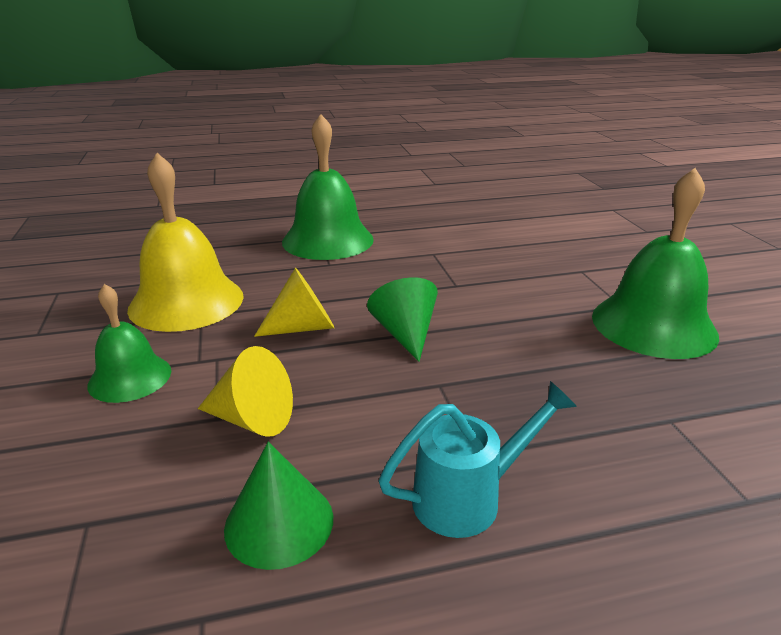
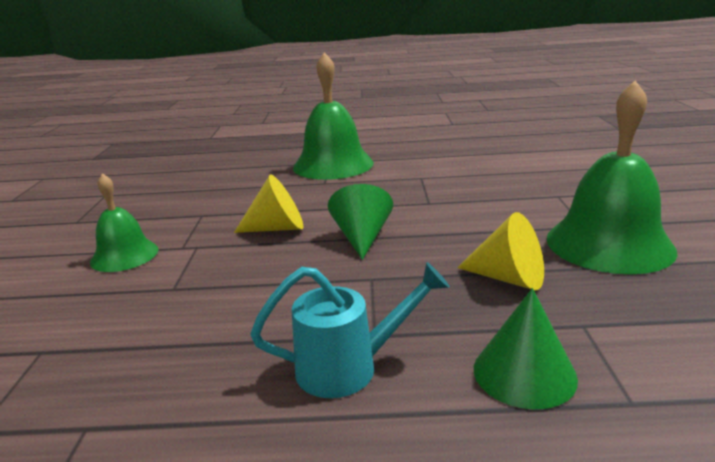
camera: 15 degrees right, 5 degrees down
yellow bell [127,153,244,332] -> none
yellow cone [198,346,293,437] -> yellow cone moved to [457,212,544,290]
green cone [224,442,333,570] -> green cone moved to [474,288,578,410]

